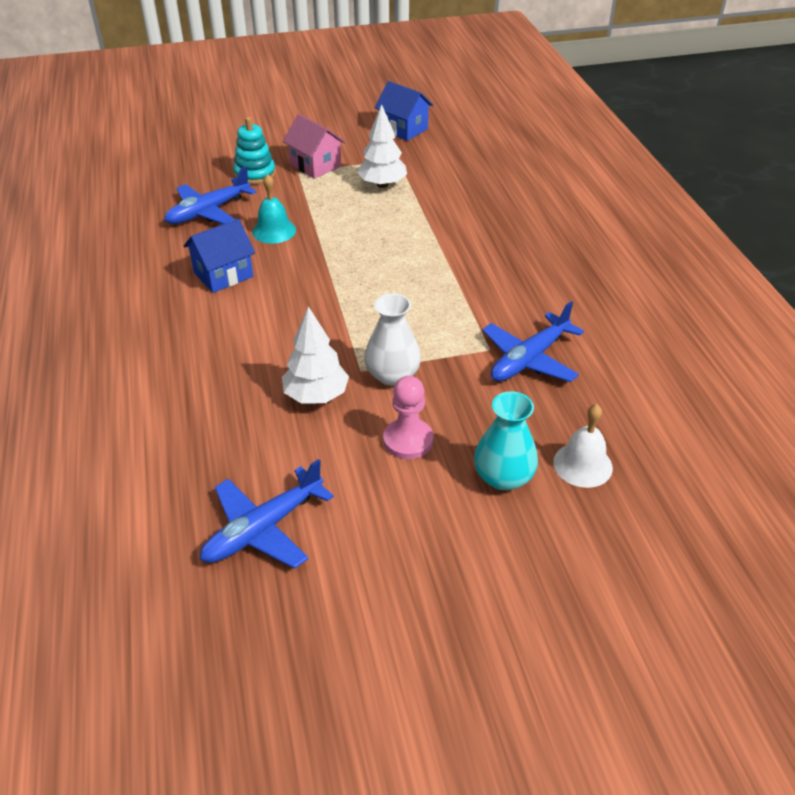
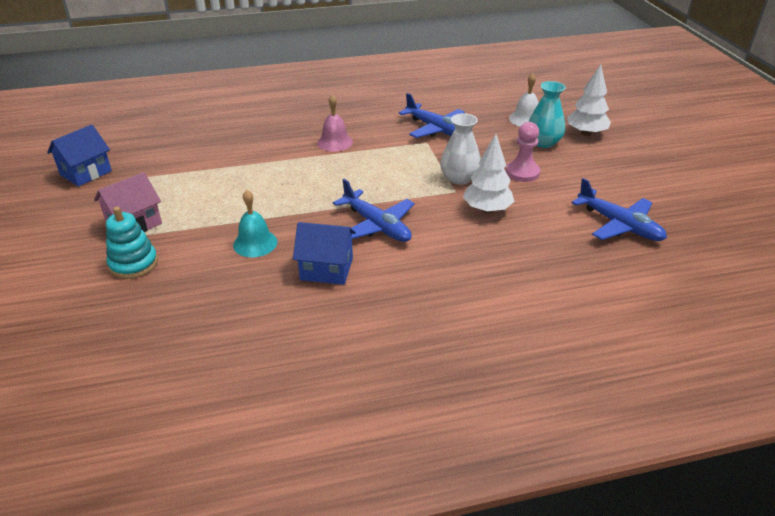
camera: 90 degrees left, 5 degrees down
blue plane [164,166,256,224] -> blue plane moved to [333,179,415,242]
blue house [184,219,255,293] -> blue house turned 45 degrees counterclockwise [293,222,356,285]
white tree [357,104,407,188] -> white tree moved to [567,64,611,136]
none -> pink bell [317,94,353,152]

